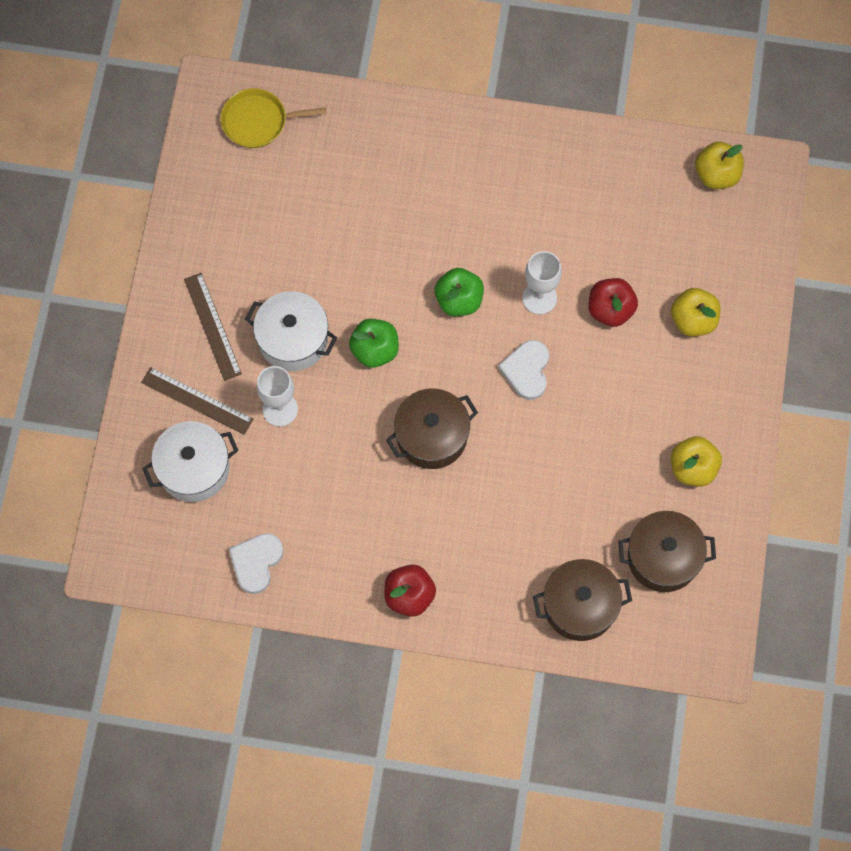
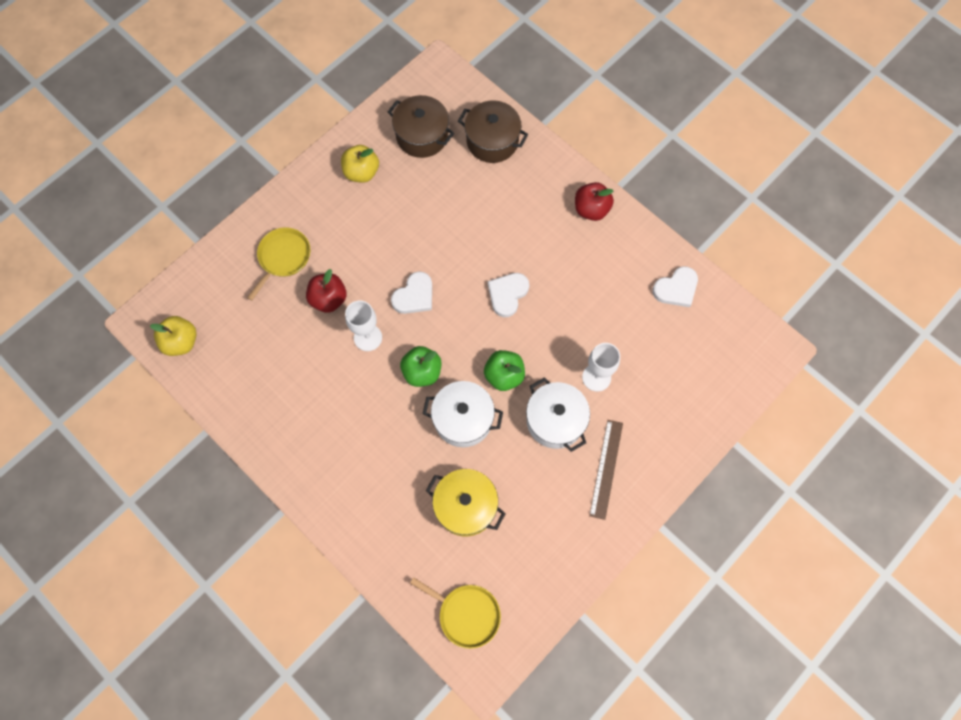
camera: 145 degrees left, 0 degrees up
brown ruler [141,367,254,435] -> none
white pot [142,421,239,502] -> white pot moved to [423,381,503,447]
brown pot [386,388,478,469] -> white heart [488,273,529,317]
yellow apple [671,288,721,336] -> yellow pan [247,227,310,301]
none -> yellow pot [426,469,506,536]

